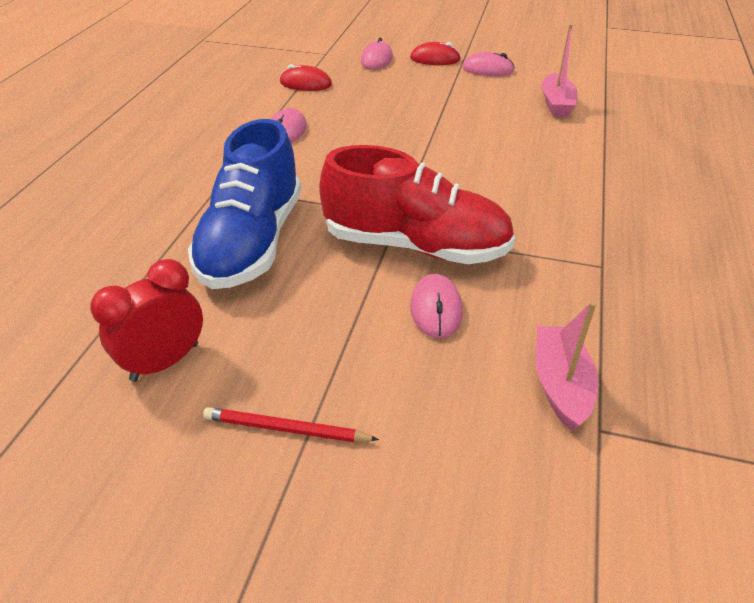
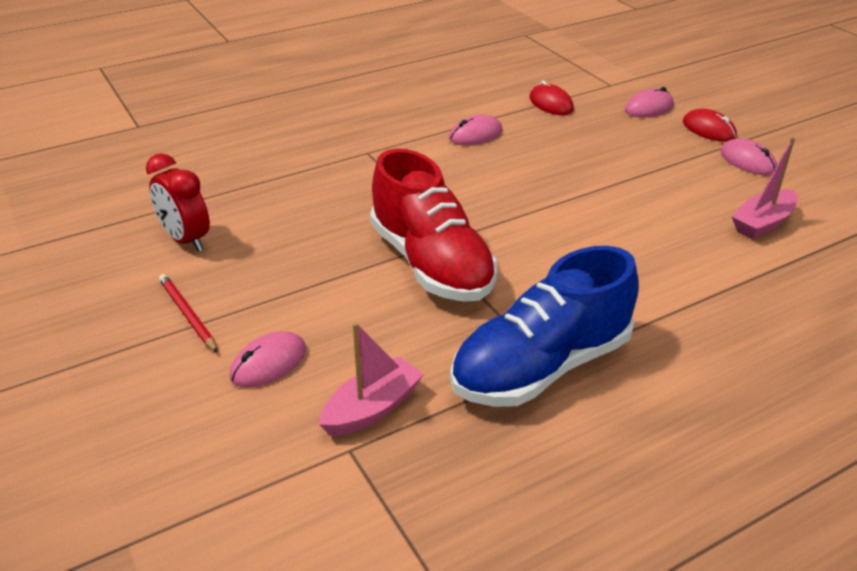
camera: 45 degrees right, 5 degrees down
red clock [90,259,203,382] -> red clock turned 135 degrees counterclockwise [146,153,210,251]
blue shoe [188,119,301,289] -> blue shoe moved to [450,246,639,407]
pink mouse [410,274,463,339] -> pink mouse moved to [230,331,306,388]

